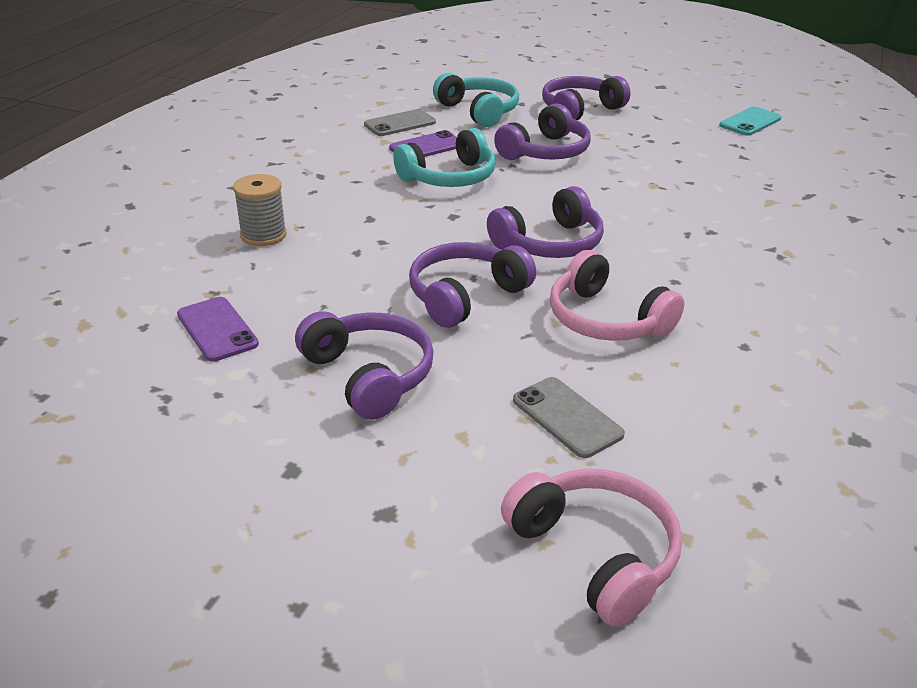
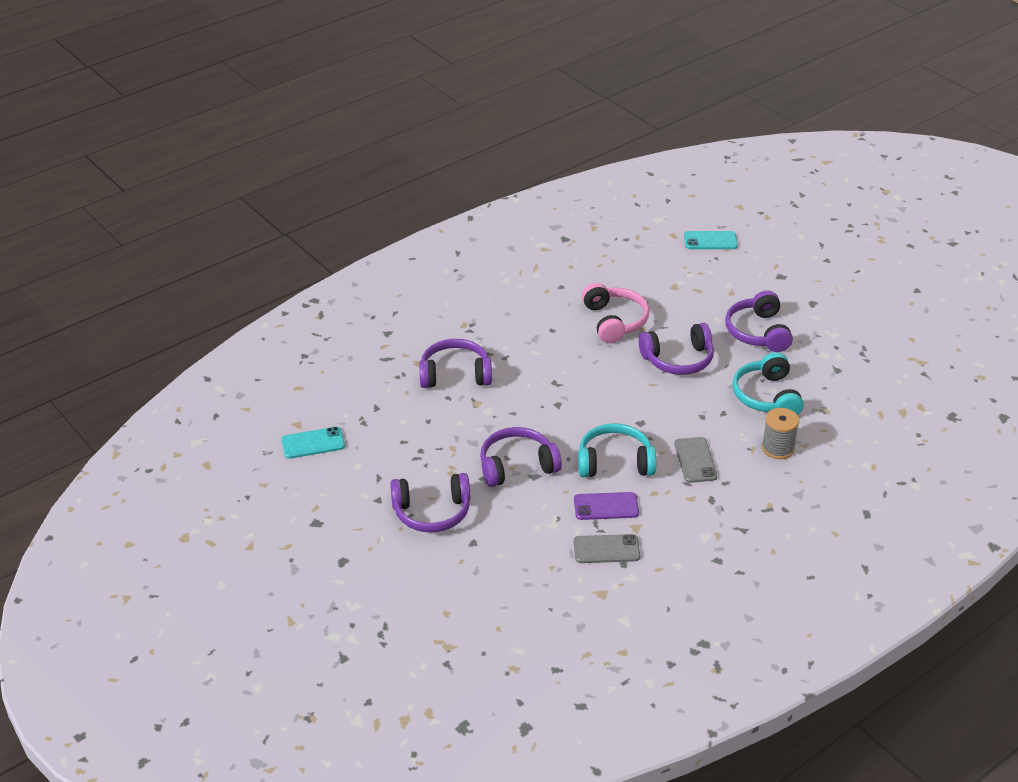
camera: 150 degrees left, 5 degrees up
purple phone [177,297,259,362] -> none
turquoise headphones [433,73,519,127] -> turquoise headphones moved to [732,352,804,415]
purple headphones [487,186,604,258] -> purple headphones moved to [419,339,492,388]
pink headphones [501,469,682,627] -> turquoise phone [684,231,738,249]
grey phone [513,377,625,458] -> grey phone moved to [674,437,717,483]

